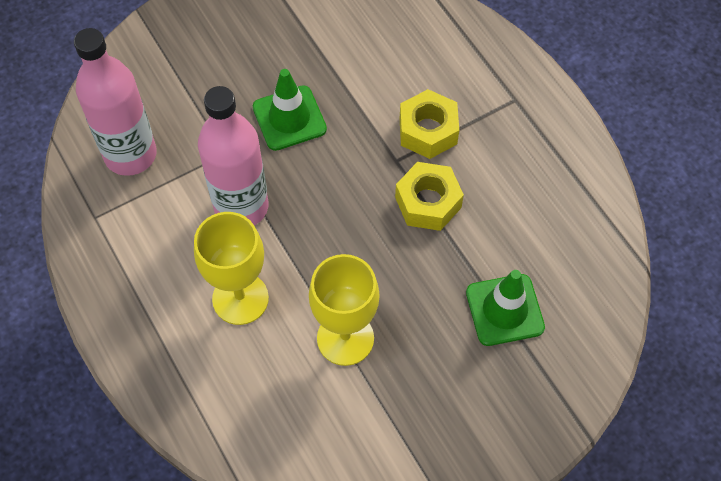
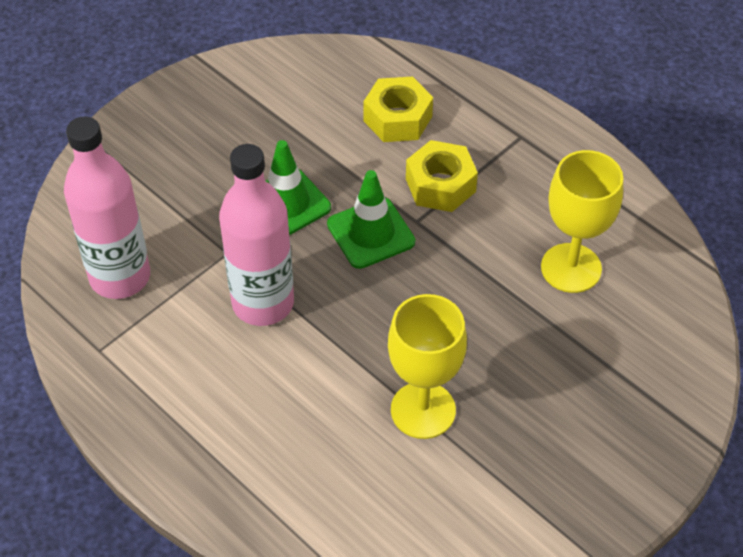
camera: 15 degrees left, 10 degrees down
yellow goblet [194,212,269,325] -> yellow goblet moved to [541,150,623,293]
yellow nut [395,162,464,231] -> yellow nut moved to [363,77,433,142]
green traffic cone [466,270,545,346] -> green traffic cone moved to [327,170,415,269]

